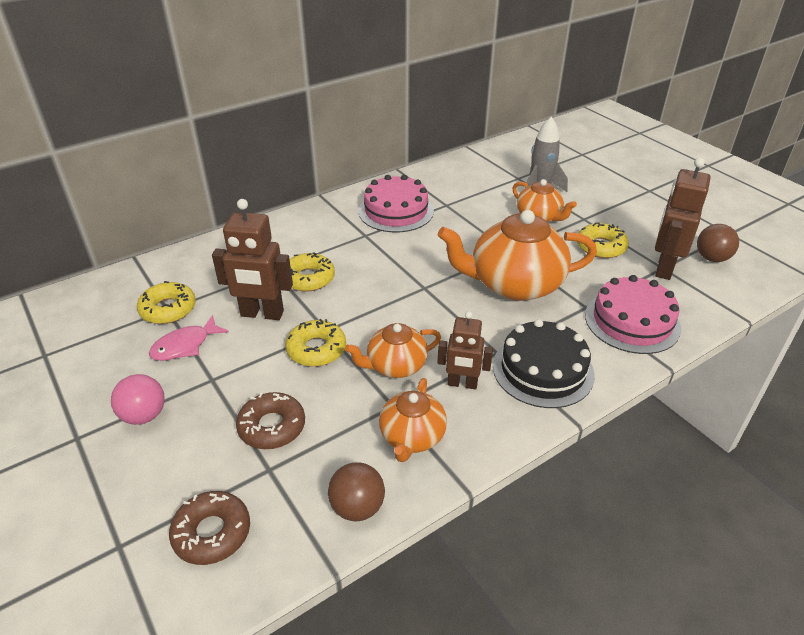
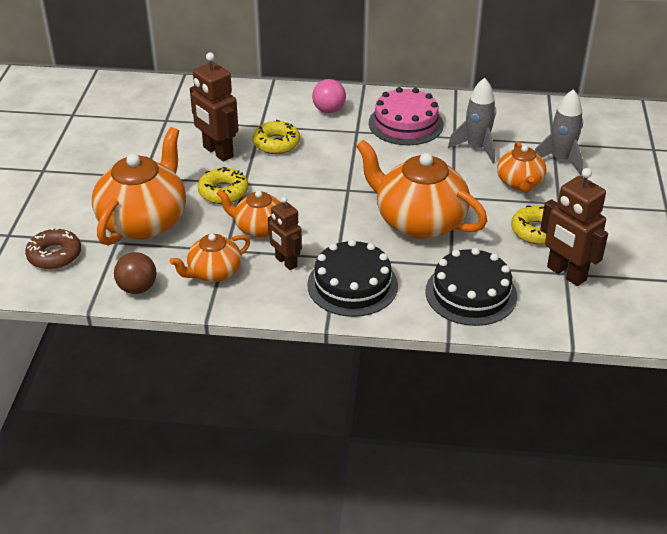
camera: 40 degrees right, 0 degrees up
pink ball [111,374,165,425] -> pink ball moved to [312,79,346,113]
yellow donut [137,281,196,324] -> none
pink fish [149,315,229,361] -> none
brown donut [236,392,305,449] -> orange teapot [92,127,186,246]
pink cake [585,275,681,354] -> black cake [425,248,517,326]
brown robot [655,157,710,280] -> brown robot turned 105 degrees counterclockwise [540,168,608,286]
brown ball [697,224,739,262] -> none
none -> grey rocket [448,78,496,163]

